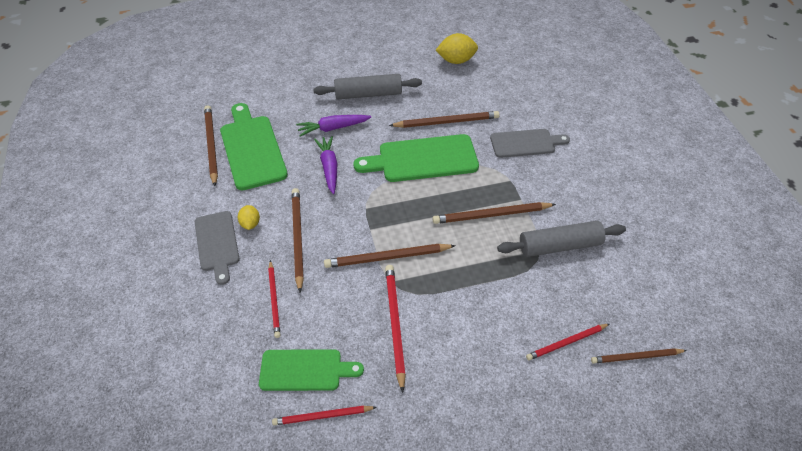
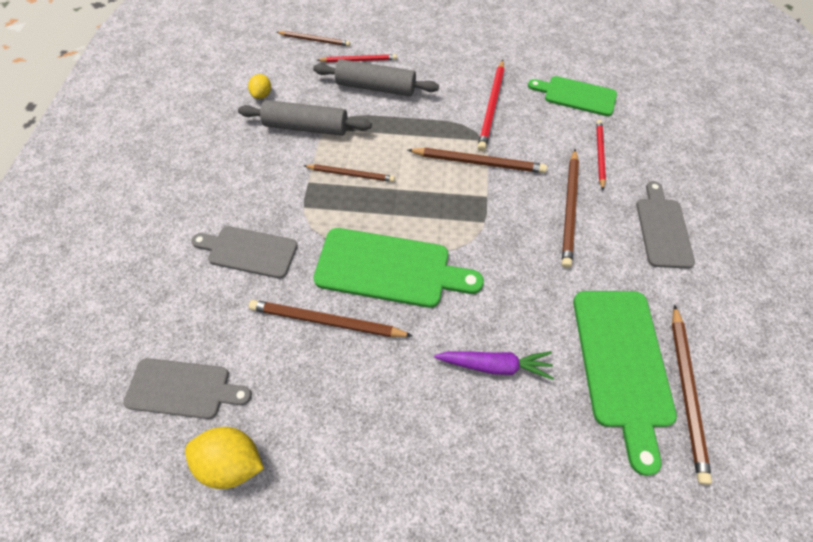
camera: 160 degrees left, 10 degrees up
yellow lemon [238,205,260,230] -> yellow lemon moved to [248,74,271,99]
red pencil [272,406,377,425] -> none
grey rolling pin [313,74,422,99] -> grey rolling pin moved to [313,59,439,96]
purple carrot [314,136,337,194] -> none
brown pencil [432,202,556,224] -> brown pencil [304,164,395,182], size x0.66
none -> grey cutting board [123,358,252,419]

